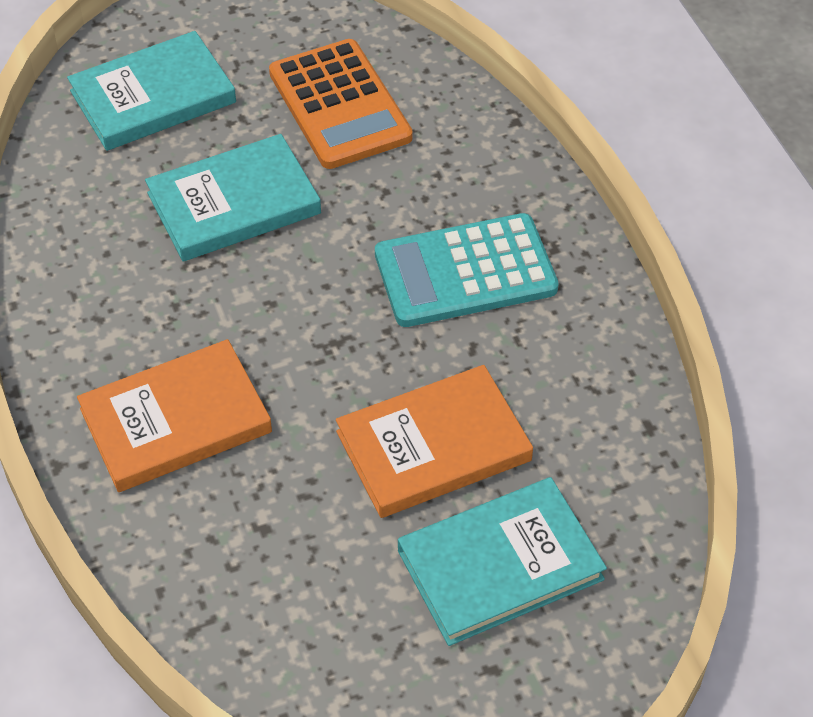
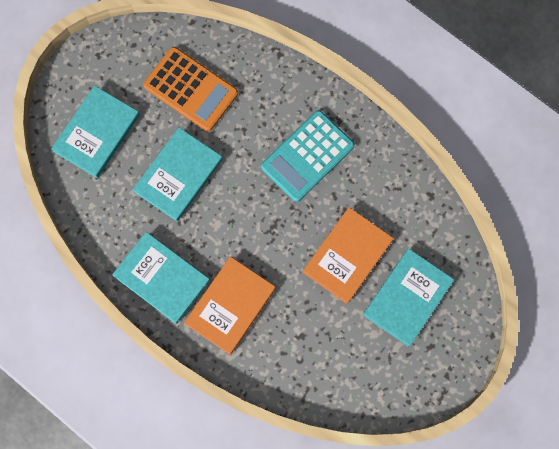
camera: 30 degrees left, 25 degrees up
none -> turquoise book [112,232,210,324]

